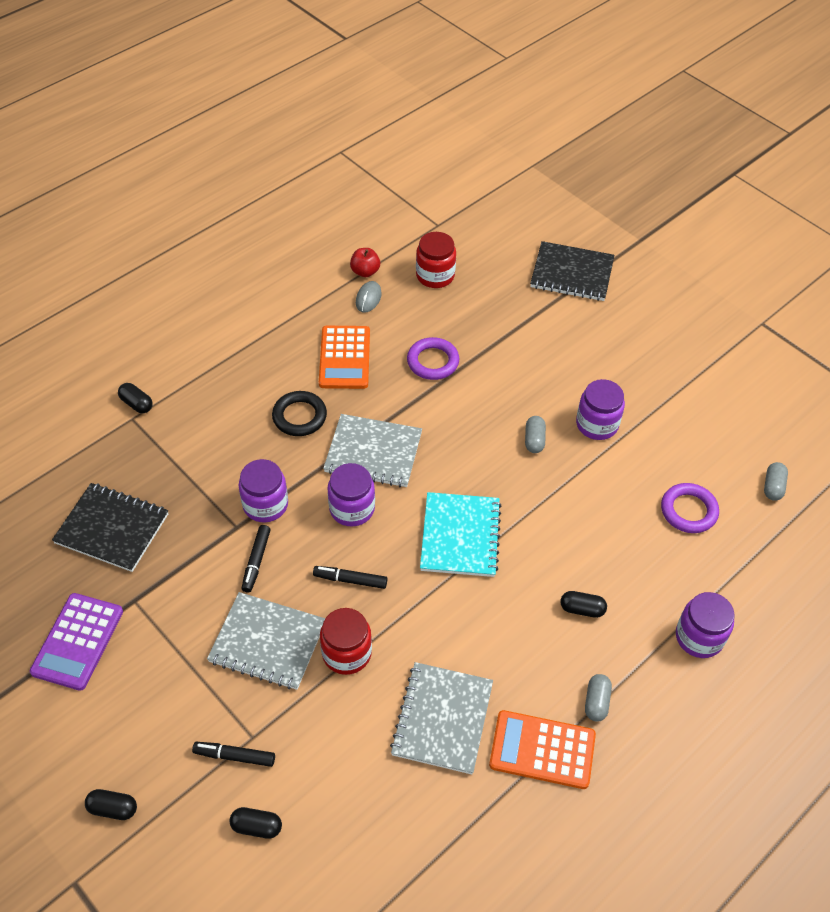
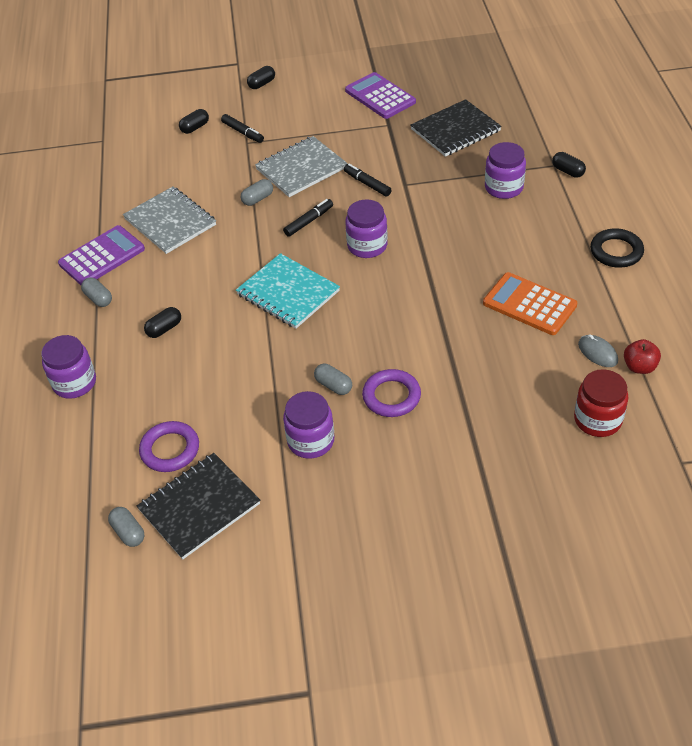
camera: 130 degrees right, 5 degrees down
black capsule [118,383,153,413] -> black capsule turned 60 degrees clockwise [552,152,586,178]
black marker [192,742,275,767] -> black marker turned 90 degrees clockwise [221,114,264,143]
purple jar [239,459,288,522] -> purple jar moved to [485,142,526,199]
black ring [272,391,327,436] -> black ring moved to [590,228,644,268]
red jar [320,608,372,675] -> grey capsule [241,179,273,206]
grey notebook [323,414,422,487] -> none
purple ring [407,337,459,380] -> purple ring moved to [362,369,421,417]
orange calculator [489,710,596,789] -> purple calculator [58,225,145,285]
black notebook [530,241,614,301] -> black notebook moved to [137,453,260,559]

